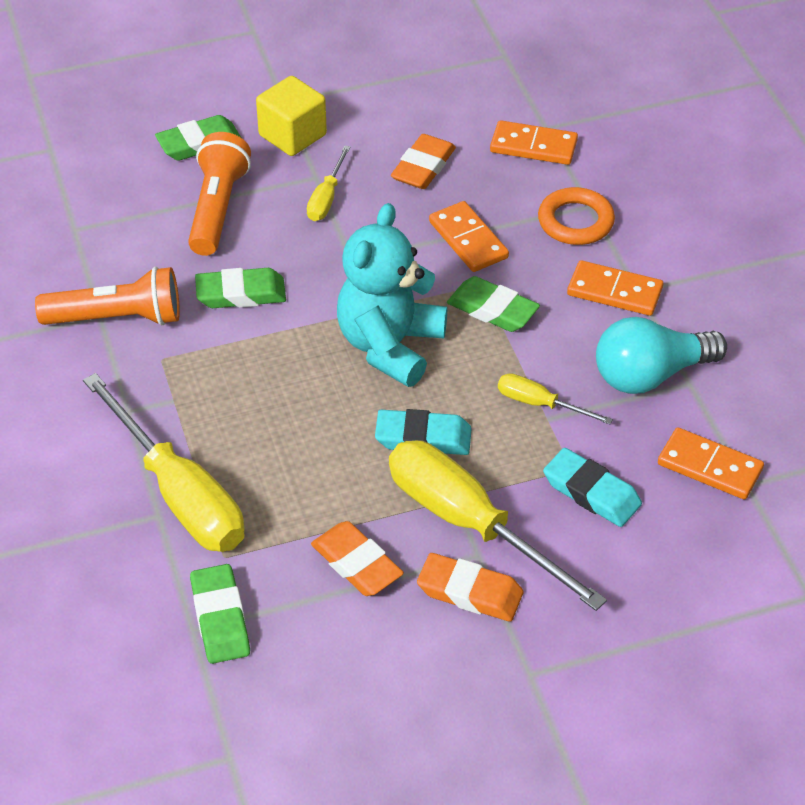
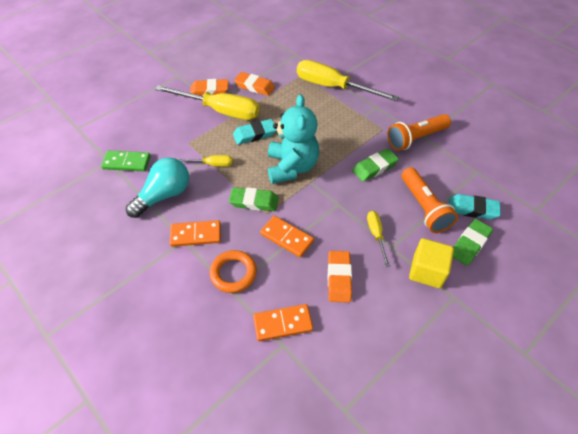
camera: 155 degrees right, 5 degrees up
green eraser [190,564,250,664] -> none
turquoise eraser [543,448,642,527] -> turquoise eraser moved to [449,194,501,219]
orange domino [658,427,764,500] -> green domino [101,150,151,171]

